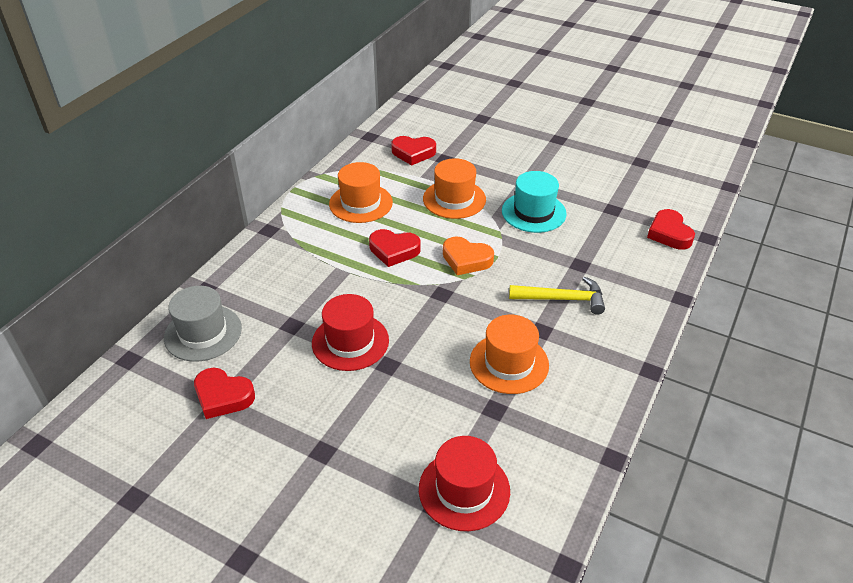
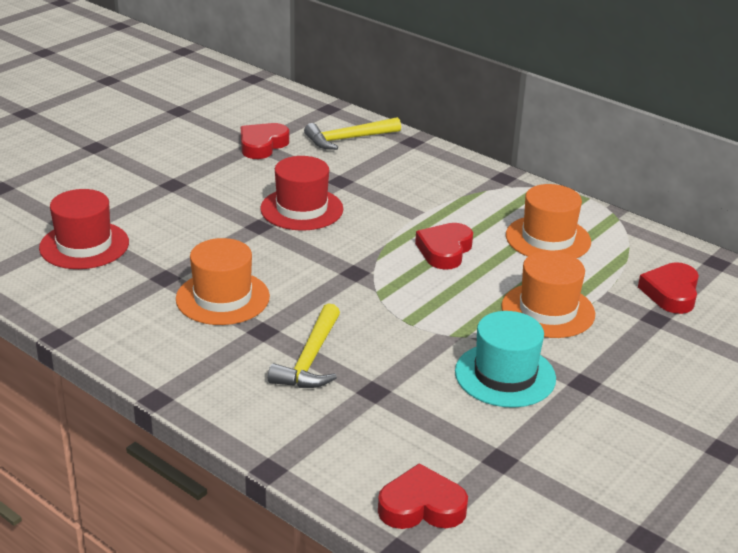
camera: 100 degrees right, 10 degrees down
grey hat [164,286,242,362] -> yellow hammer [304,117,401,150]
orange heart [443,236,494,275] -> none

